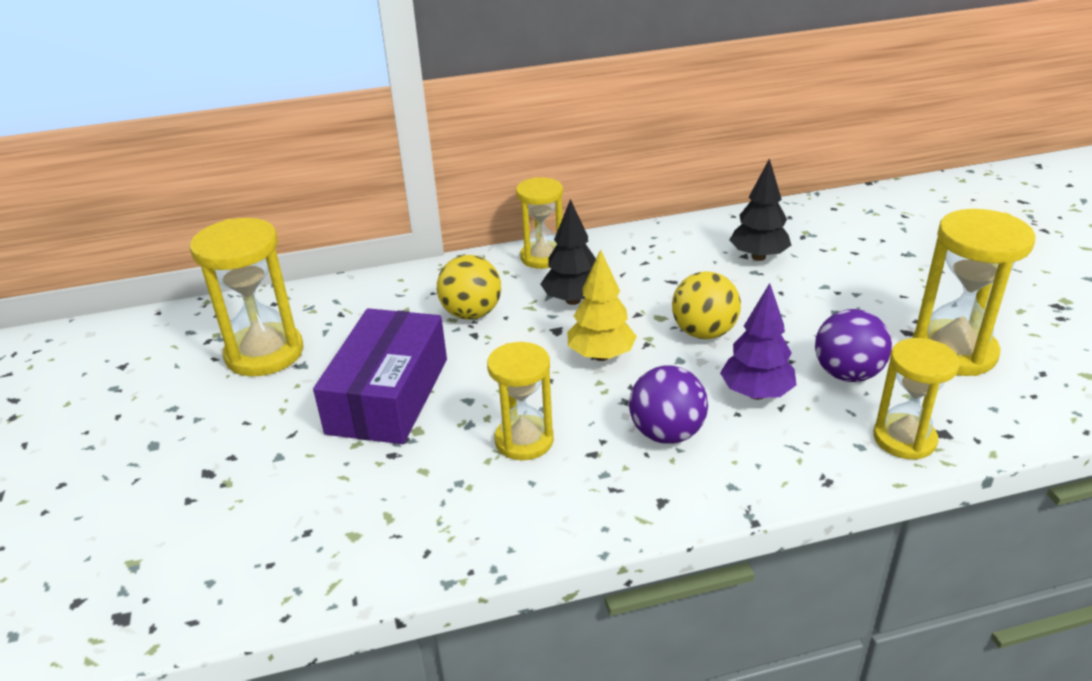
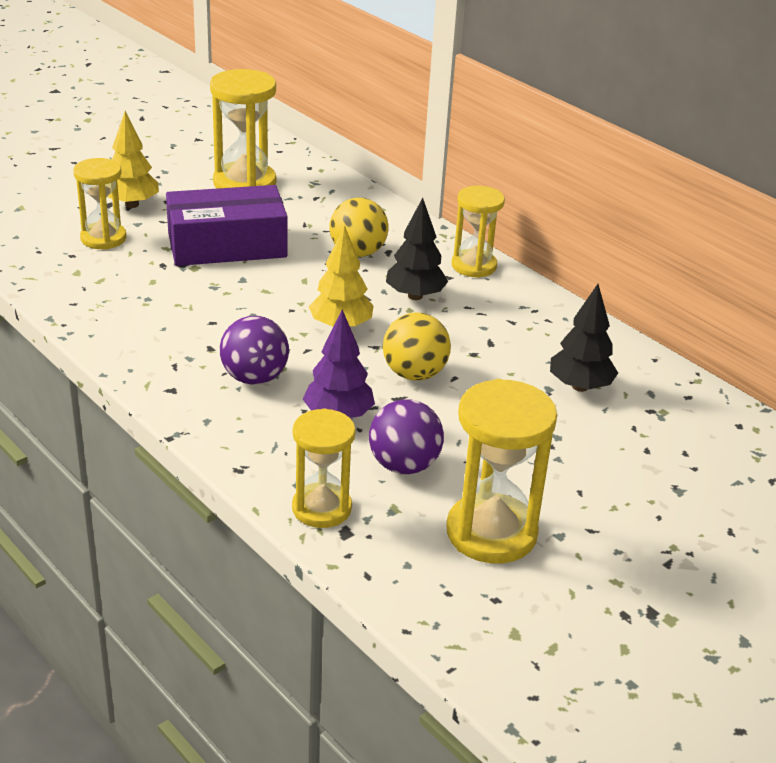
camera: 60 degrees right, 0 degrees up
yellow hourglass [487,342,554,460] -> yellow hourglass moved to [73,158,127,249]
none -> yellow tree [108,111,159,208]

